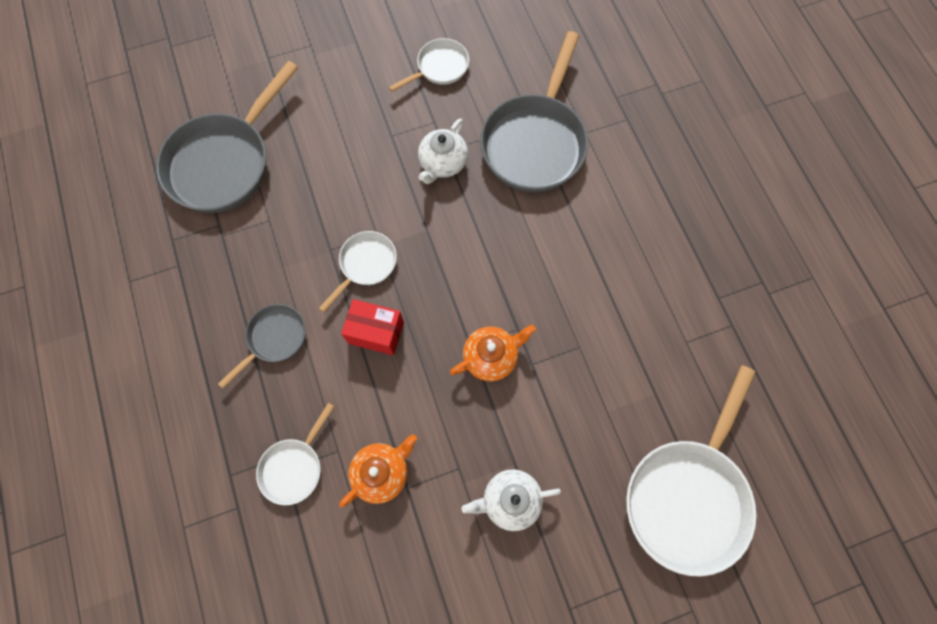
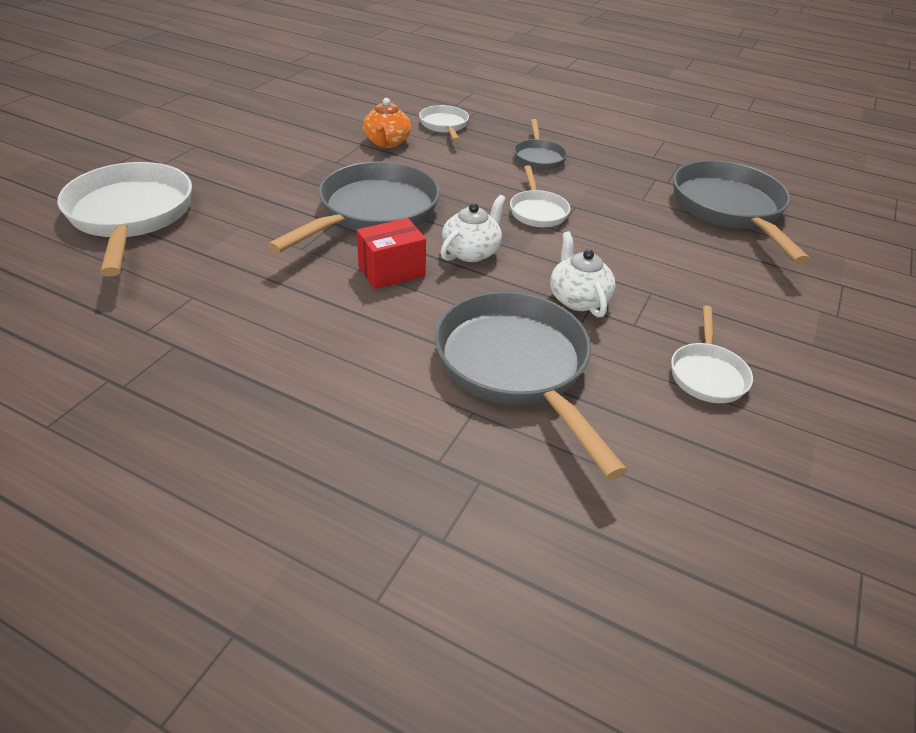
camera: 135 degrees right, 30 degrees down
red box [341,299,404,355] -> red box moved to [356,218,426,289]
orange teapot [450,325,536,381] -> grey pan [267,161,440,253]
white teapot [461,469,561,531] -> white teapot moved to [440,195,506,262]

